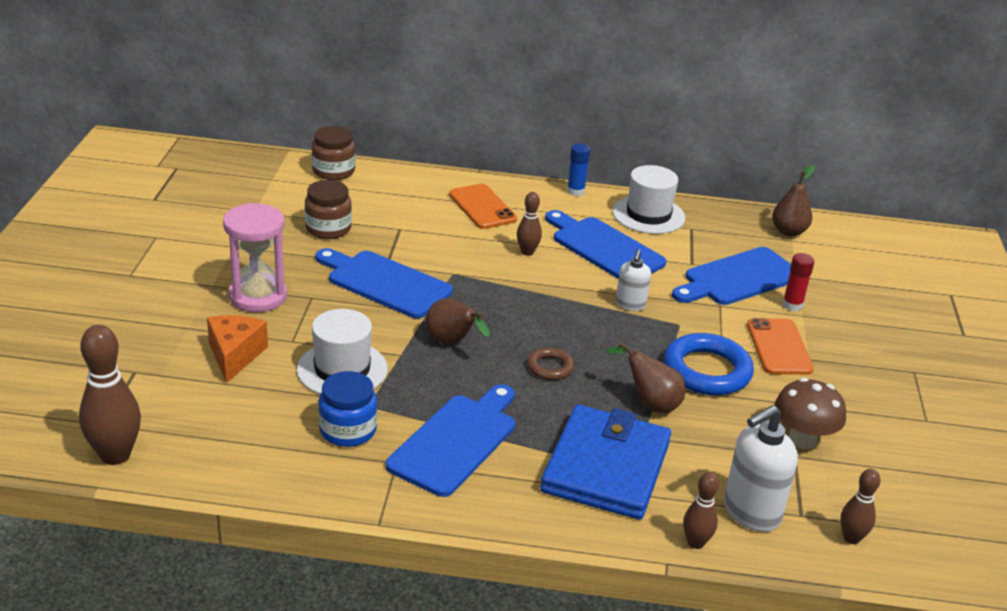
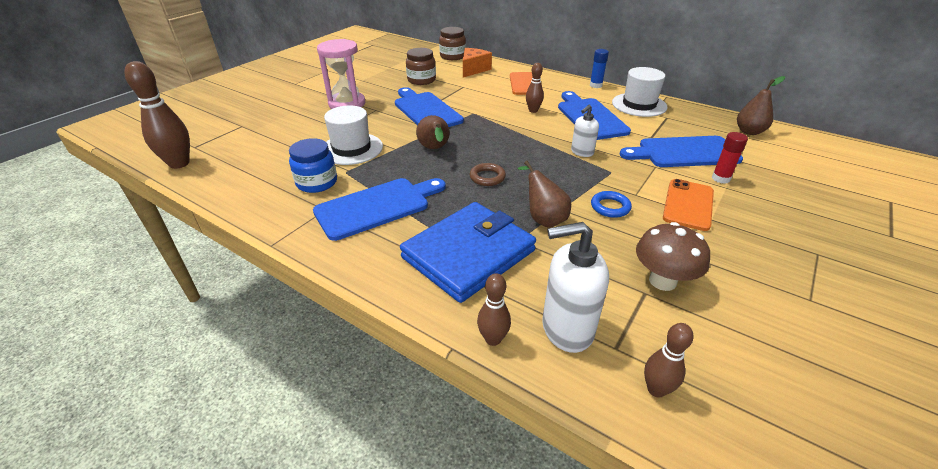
camera: 30 degrees right, 5 degrees up
orange cheese [207,315,268,383] -> orange cheese moved to [463,48,492,77]
blue ring [664,333,754,395] -> blue ring [591,191,632,218], size x0.52

